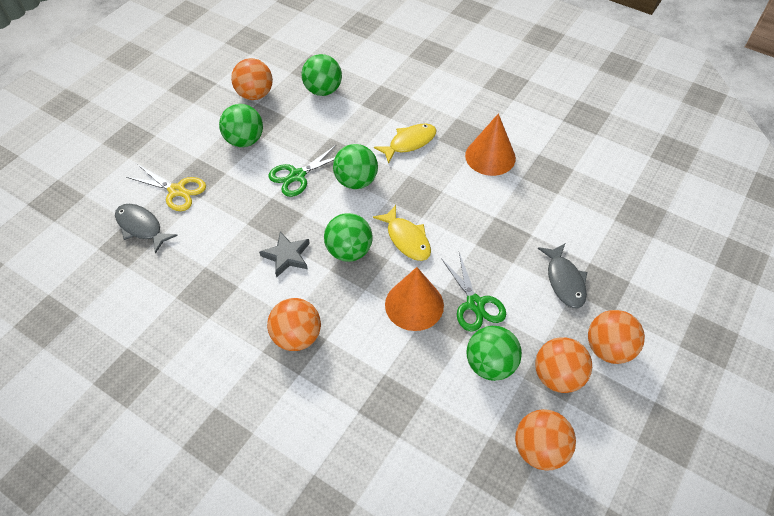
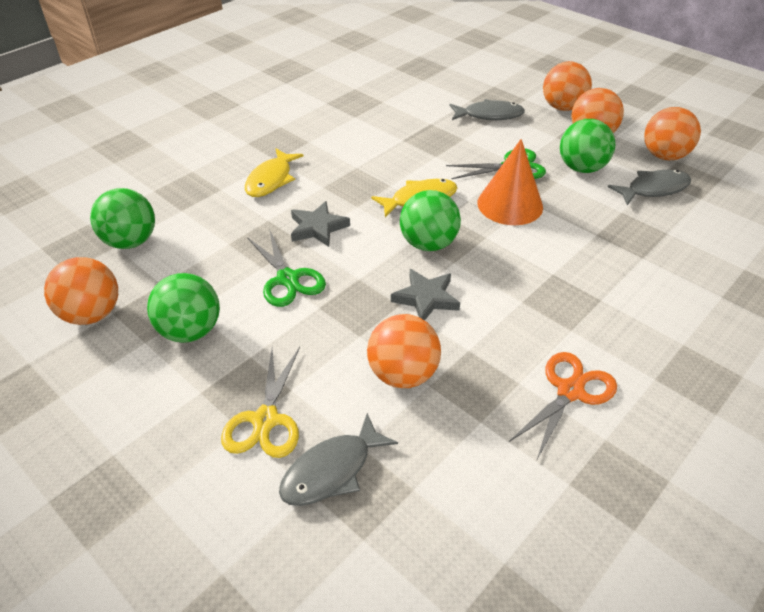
camera: 80 degrees left, 10 degrees down
yellow scissors [126,164,206,211] -> yellow scissors turned 150 degrees clockwise [221,347,300,458]
orange ball [267,298,321,351] -> orange ball moved to [367,314,441,388]
green ball [333,144,378,189] -> grey star [291,201,350,247]
yellow fish [374,124,436,164] -> yellow fish turned 135 degrees counterclockwise [245,149,304,197]
orange cone [465,113,516,176] -> none
none -> orange scissors [509,352,617,459]
none -> grey fish [608,170,691,205]

